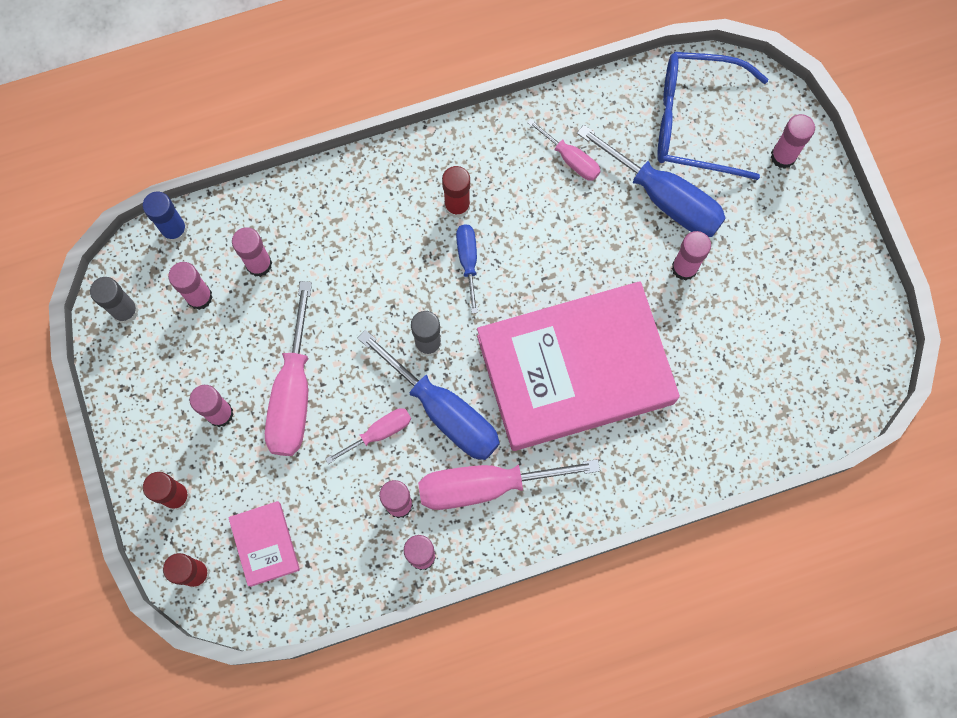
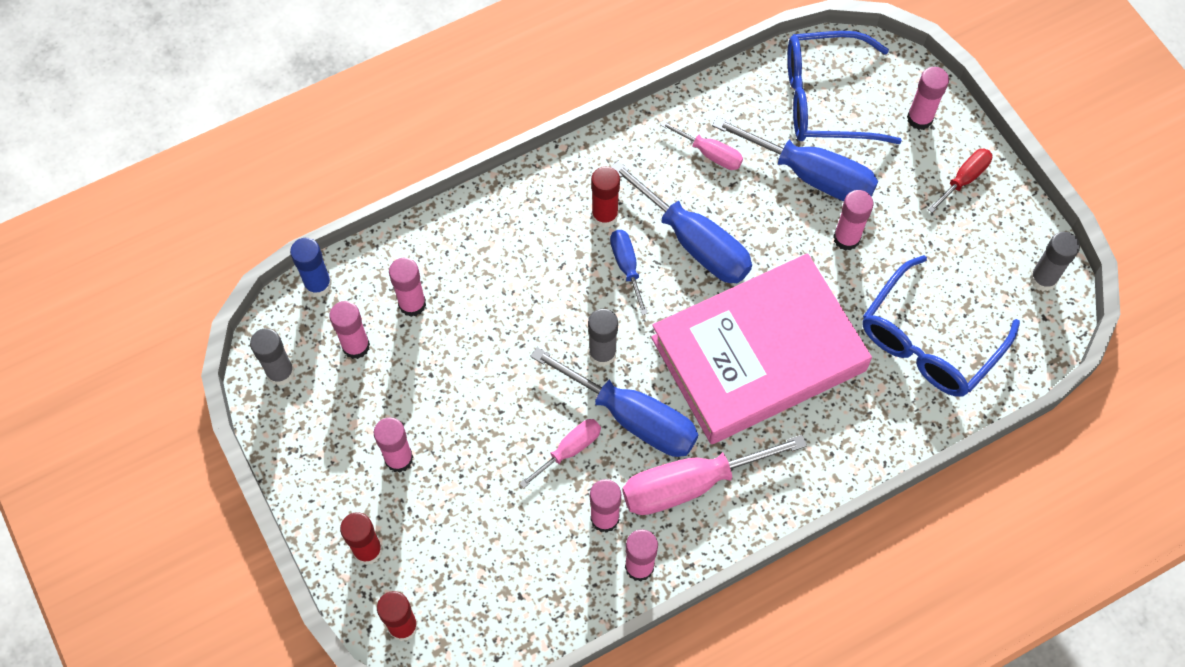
camera: 10 degrees left, 10 degrees down
pink book [228,501,300,587] -> none
pink screwdriver [265,281,312,456] -> none
none -> blue screwdriver [611,161,752,283]
none -> blue glasses [863,255,1020,397]
none -> red screwdriver [928,149,992,213]
none -> grey glue stick [1030,232,1080,291]

